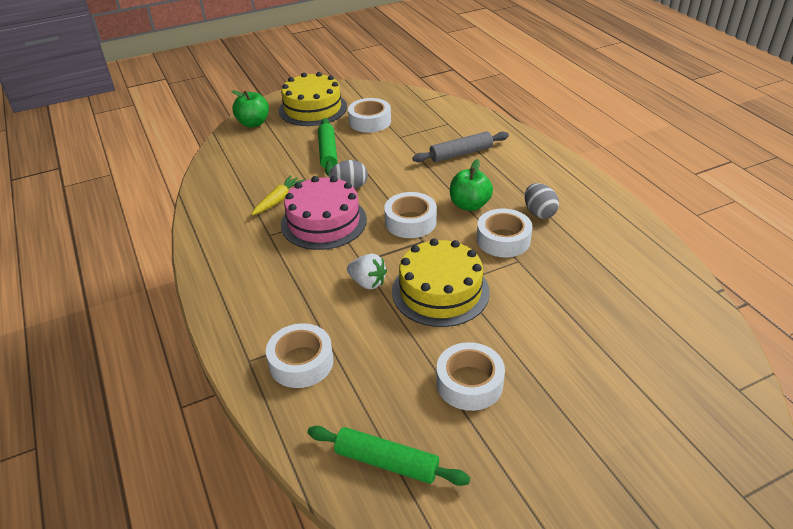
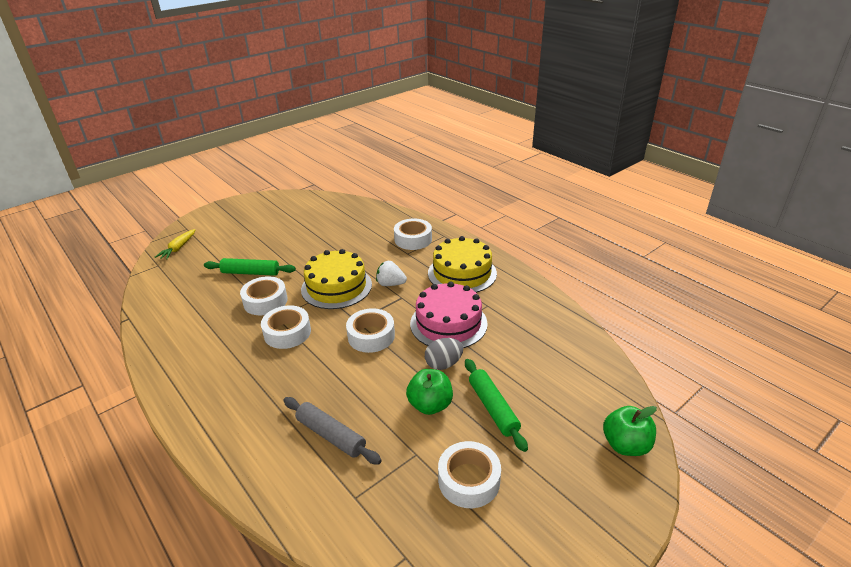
camera: 165 degrees right, 5 degrees down
yellow carrot [251,175,305,215] -> yellow carrot moved to [155,229,195,260]
yellow cake [279,72,347,126] -> yellow cake moved to [428,236,497,293]
green rolling pin [308,426,470,486] -> green rolling pin moved to [204,258,296,276]
grey rolling pin [412,131,509,162] -> grey rolling pin turned 75 degrees clockwise [283,397,382,465]
white tape [436,342,505,411] -> white tape moved to [240,276,288,315]
green apple [450,159,493,211] -> green apple moved to [406,369,453,415]
grey egg [525,183,559,219] -> none

